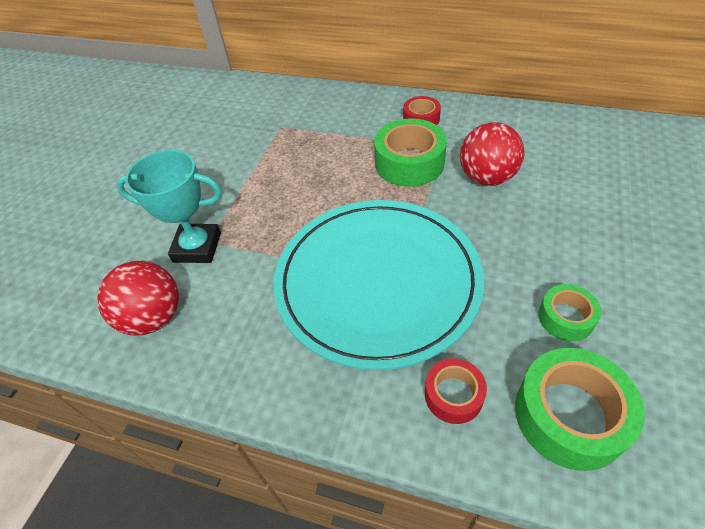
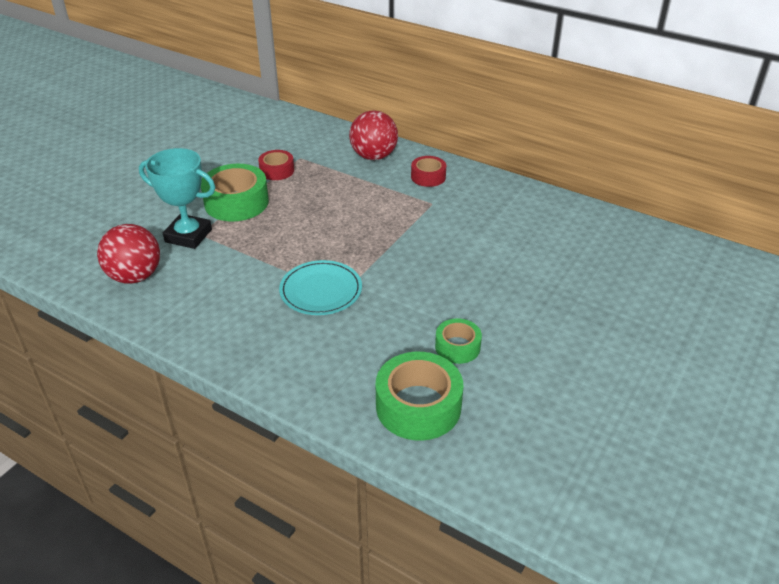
camera: 10 degrees right, 10 degrees down
turquoise plate [274,200,484,370] -> turquoise plate [279,260,362,315], size x0.47
green tape [374,118,447,187] -> green tape moved to [201,164,269,222]
red tape [425,358,487,424] -> red tape moved to [258,150,294,180]
red ball [460,122,524,186] -> red ball moved to [349,110,398,160]

